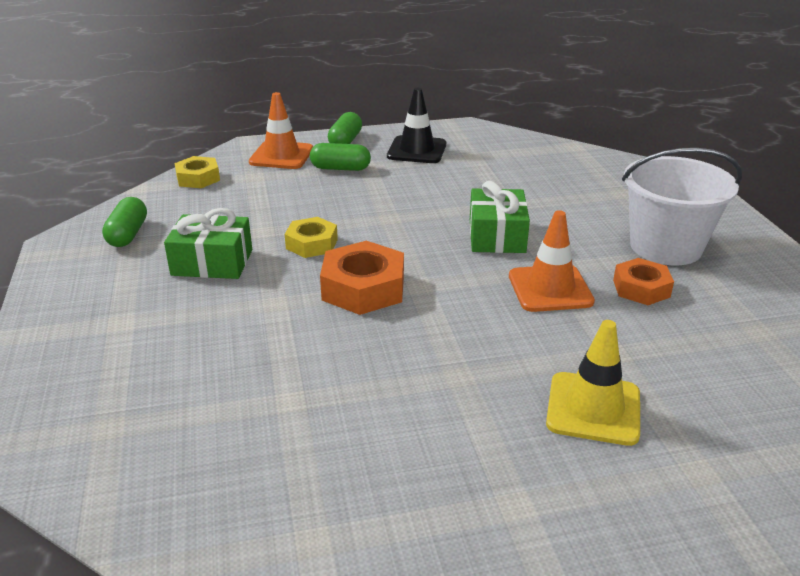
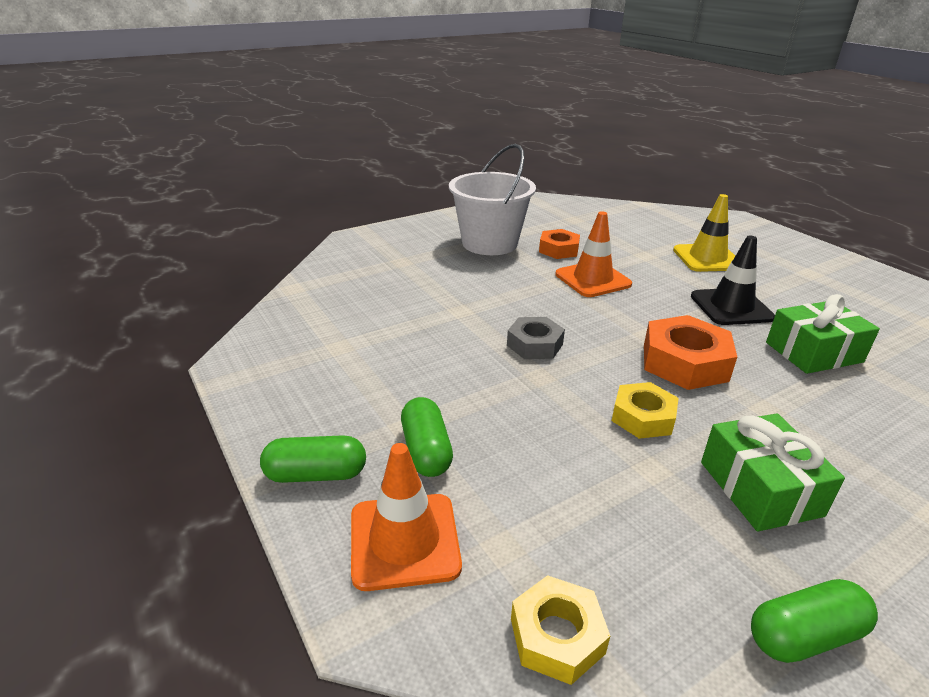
camera: 110 degrees left, 0 degrees up
black traffic cone [387,88,446,163] -> black traffic cone moved to [691,236,775,325]
green gift [470,181,530,253] -> green gift moved to [766,294,880,374]
none -> grey nut [507,317,565,359]

